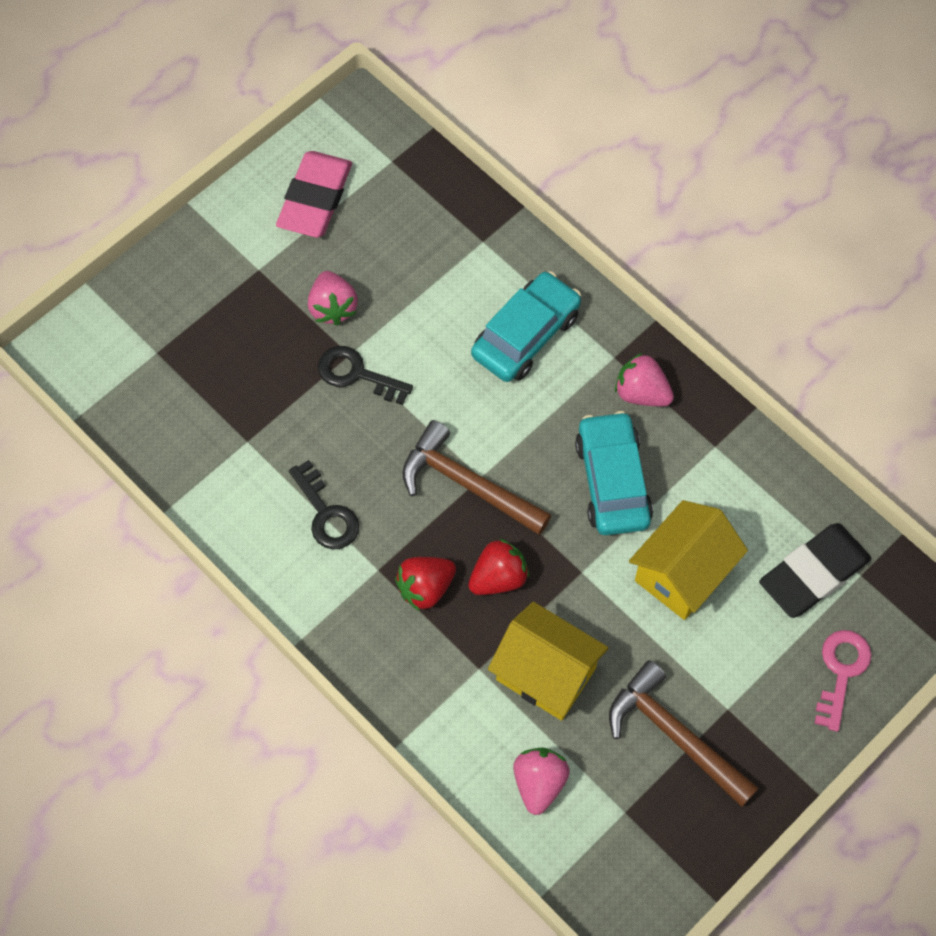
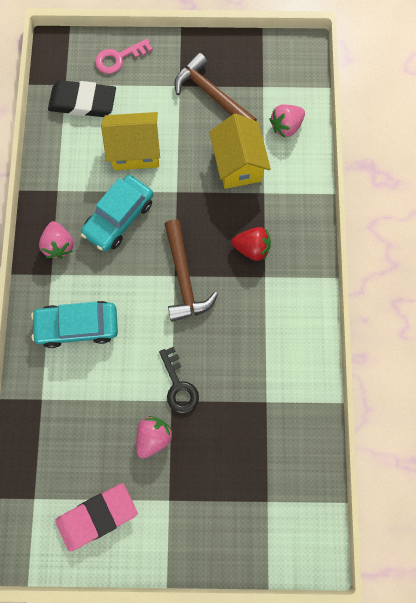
camera: 135 degrees left, 10 degrees up
black key [289,460,359,549] -> none
red strawberry [468,538,529,595] -> none
brown hammer [609,660,759,807] -> brown hammer turned 135 degrees clockwise [174,53,257,121]

